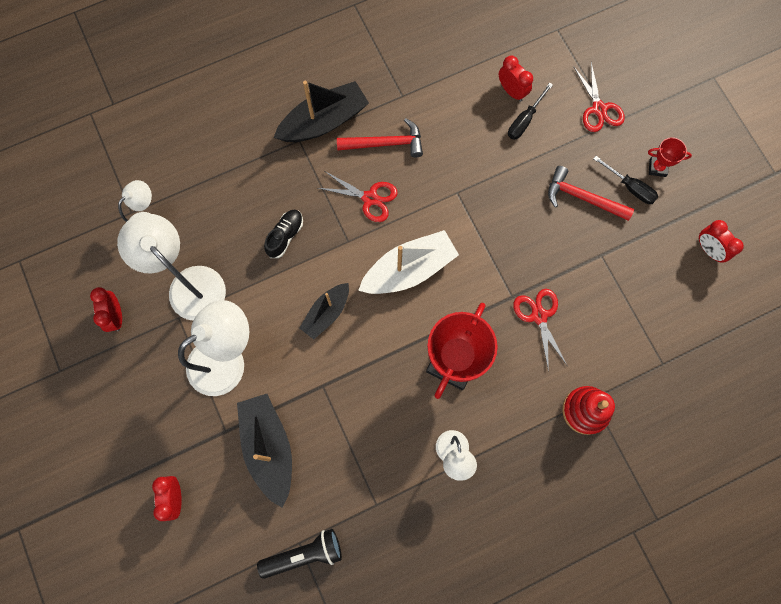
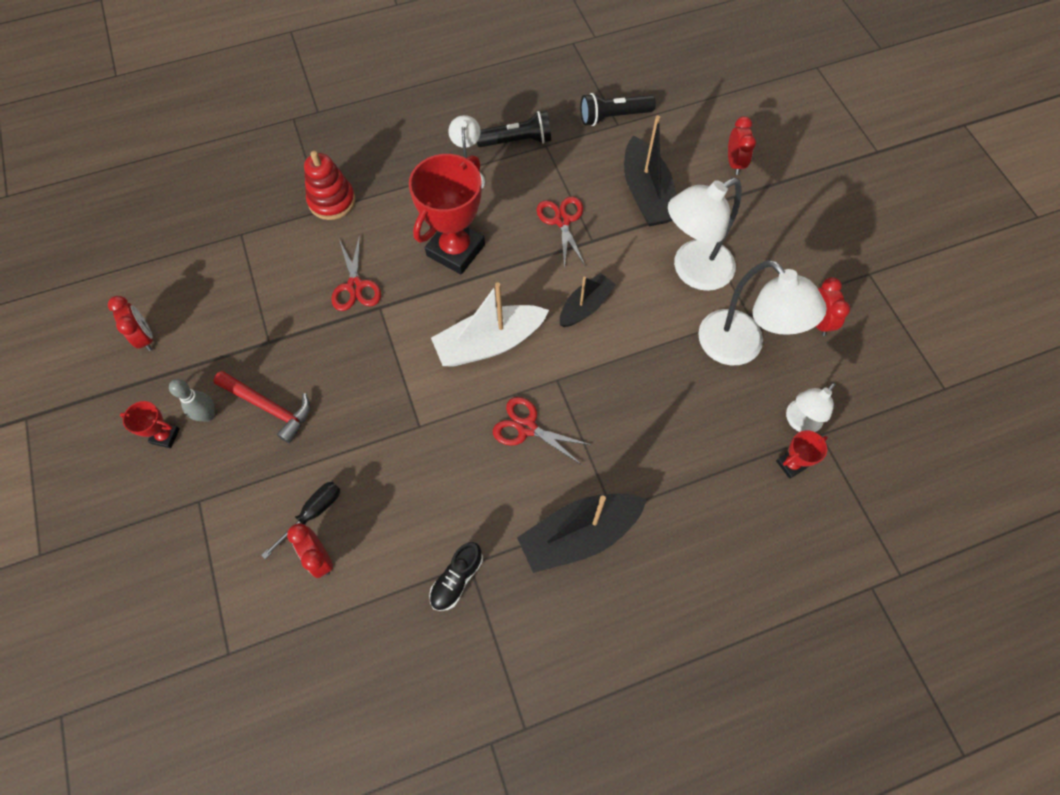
camera: 175 degrees left, 10 degrees down
black shoe [264,210,303,258] -> black shoe moved to [429,542,483,611]
red hammer [337,118,423,157] -> none
red scissors [573,62,625,132] -> red scissors moved to [537,196,585,269]
black screwdriver [593,156,658,204] -> grey bowling pin [169,379,215,422]
none -> black flashlight [477,111,551,147]
none -> red trophy [776,430,828,479]

